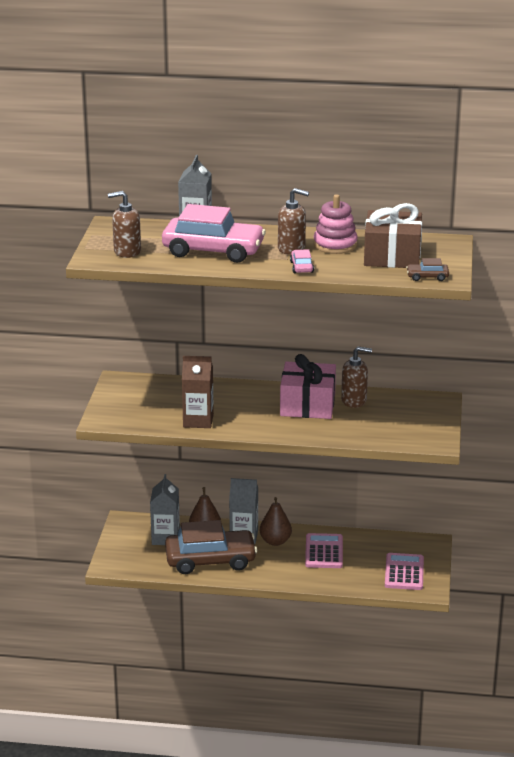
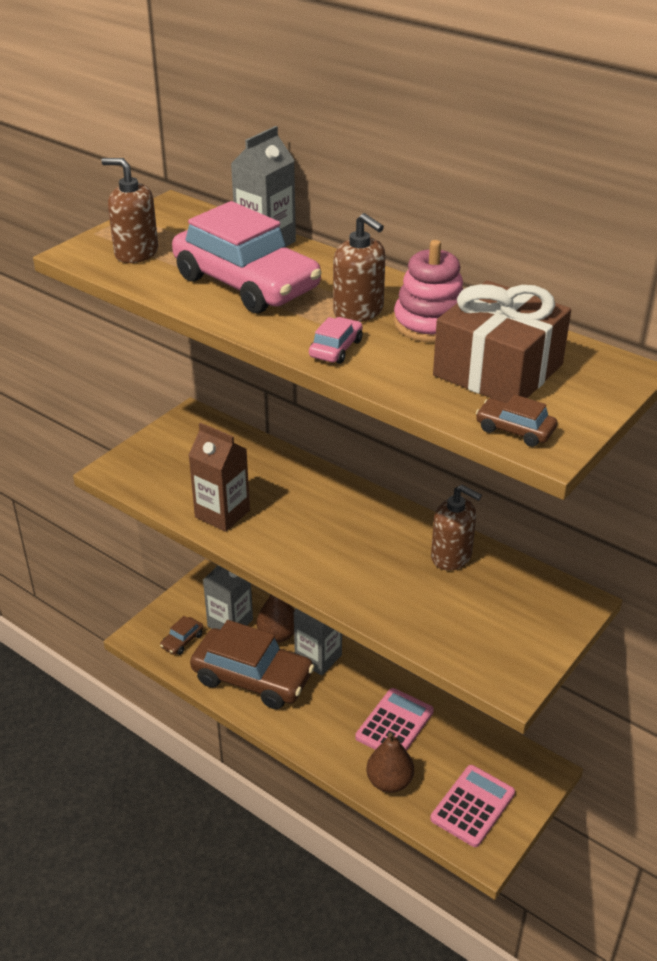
camera: 30 degrees right, 10 degrees up
brown pear [260,497,292,546] -> brown pear moved to [367,733,414,793]
pink gift [280,354,336,419] -> none
none -> brown car [160,616,204,655]

